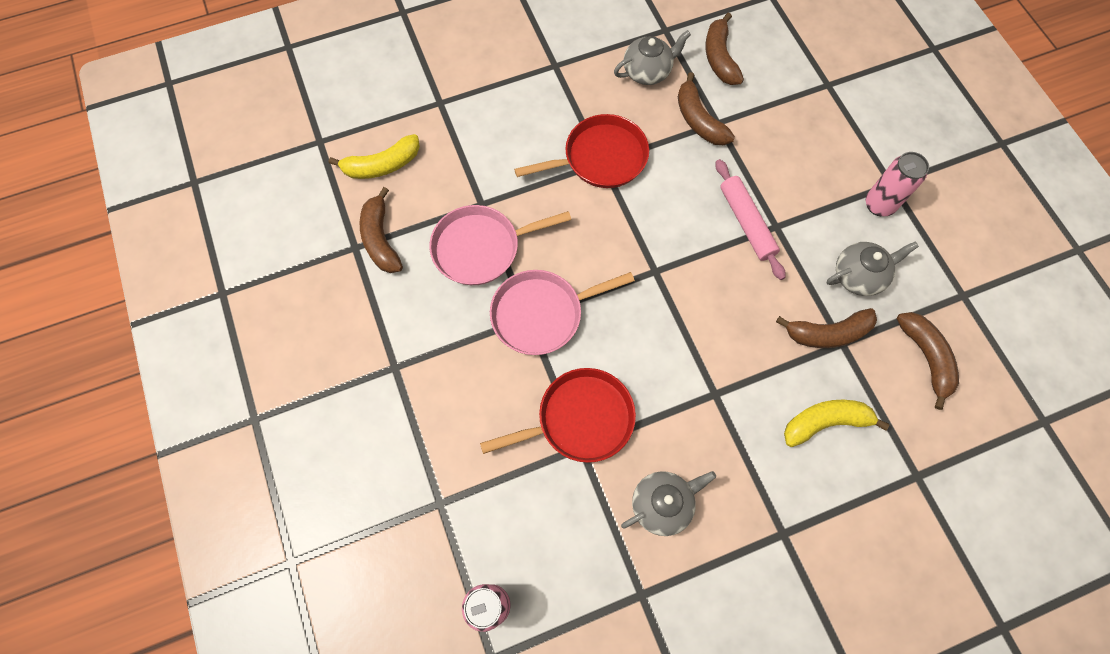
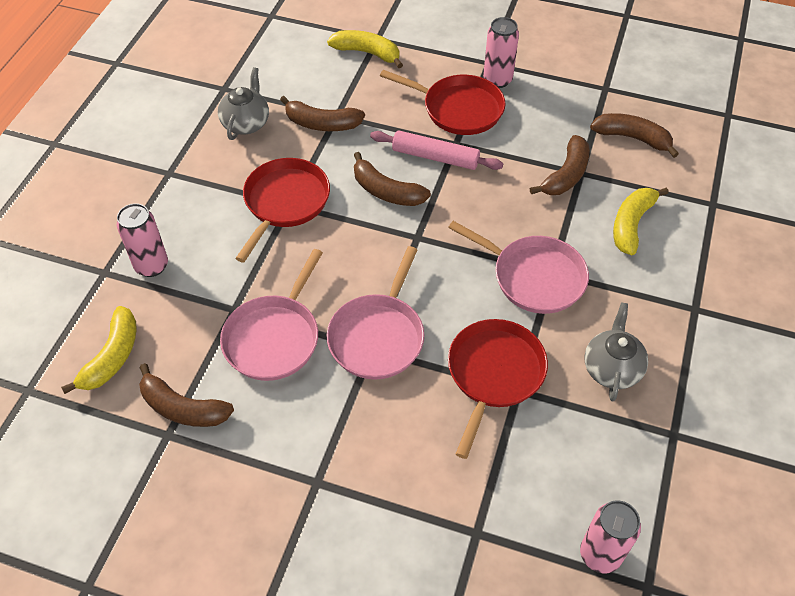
camera: 50 degrees left, 15 degrees down
brown banana [705,12,744,85] -> brown banana moved to [354,152,431,206]
grey teapot [827,241,919,296] -> none
none -> pink can [117,203,168,277]
none -> yellow banana [327,30,403,68]
none -> red pan [380,70,506,135]
none -> pink pan [448,221,589,314]

